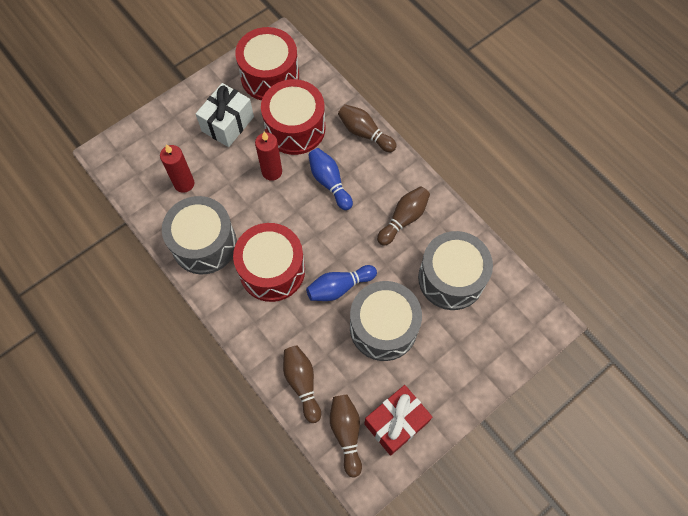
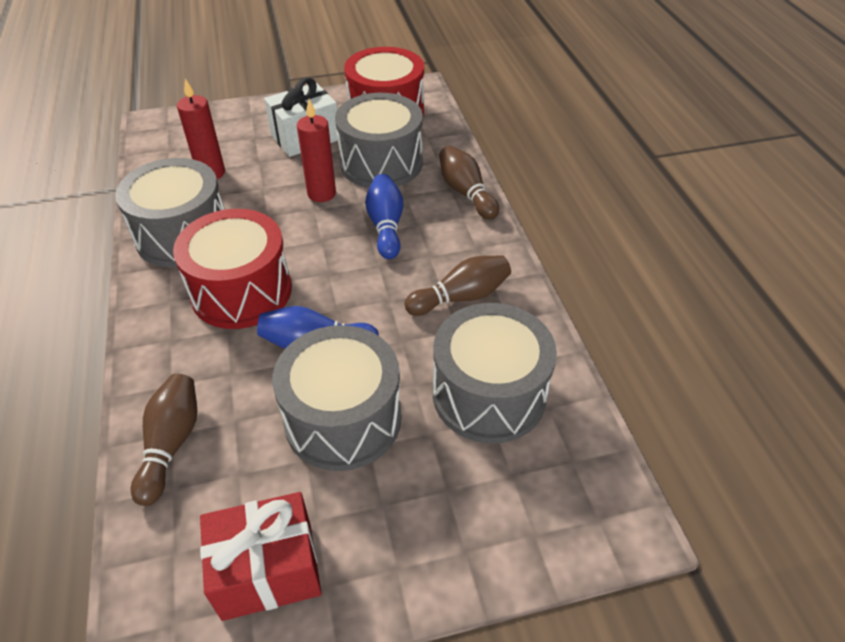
camera: 25 degrees right, 20 degrees down
red drum [261,79,325,155] -> grey drum [335,93,423,188]
brown bowling pin [330,394,362,478] -> none

